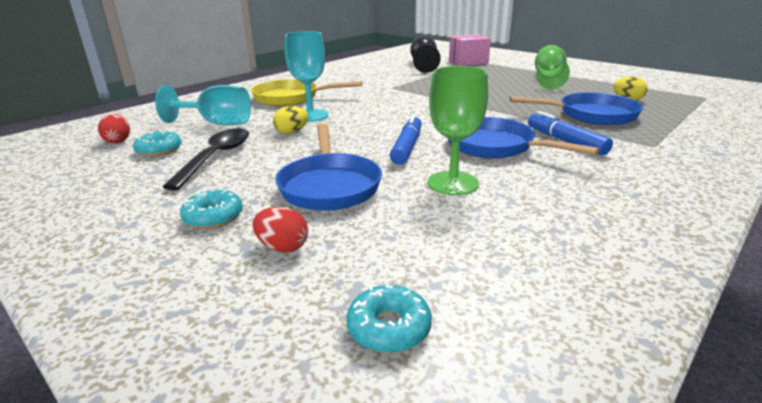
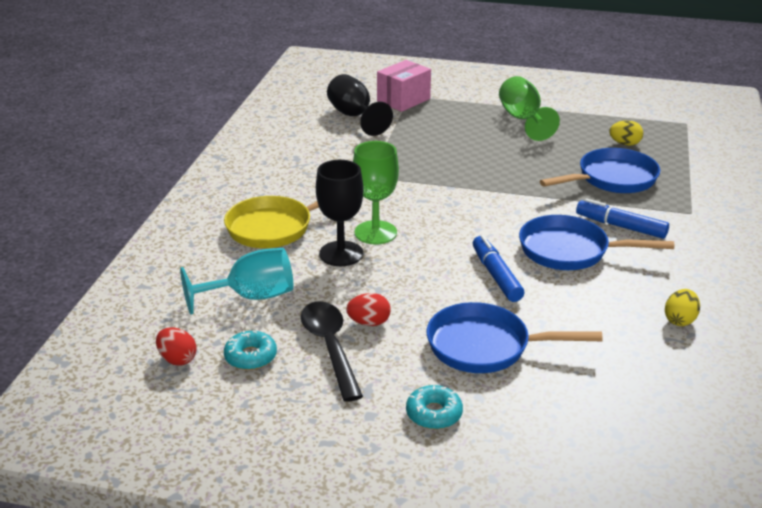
camera: 30 degrees left, 5 degrees up
red egg [252,207,308,253] -> red egg moved to [346,293,391,326]
yellow egg [273,106,308,134] -> yellow egg moved to [665,289,700,326]
blue pan [275,123,382,211] -> blue pan turned 135 degrees clockwise [427,302,603,373]
turquoise goblet [284,31,329,122] -> black goblet [316,160,364,266]
turquoise donut [346,285,432,353] -> none
green goblet [428,66,488,195] -> green goblet moved to [353,141,399,244]

